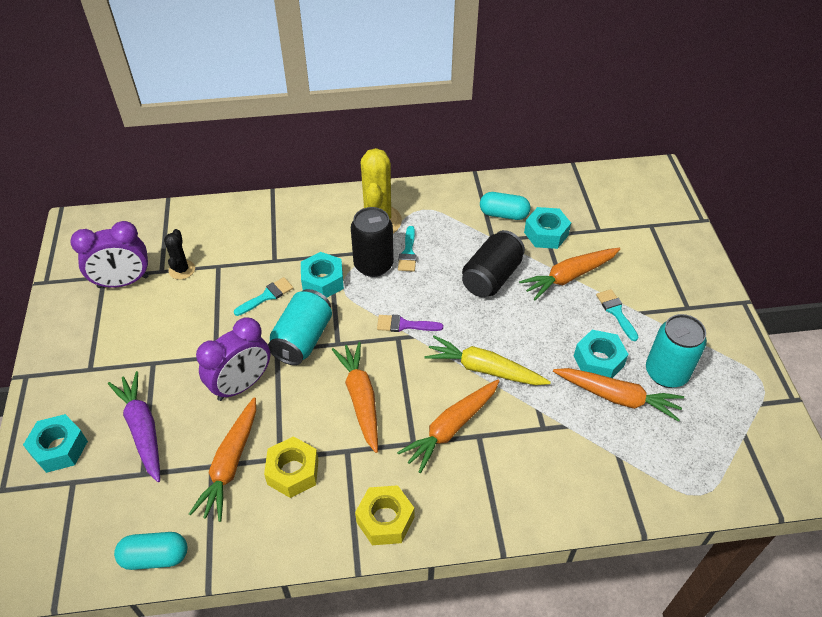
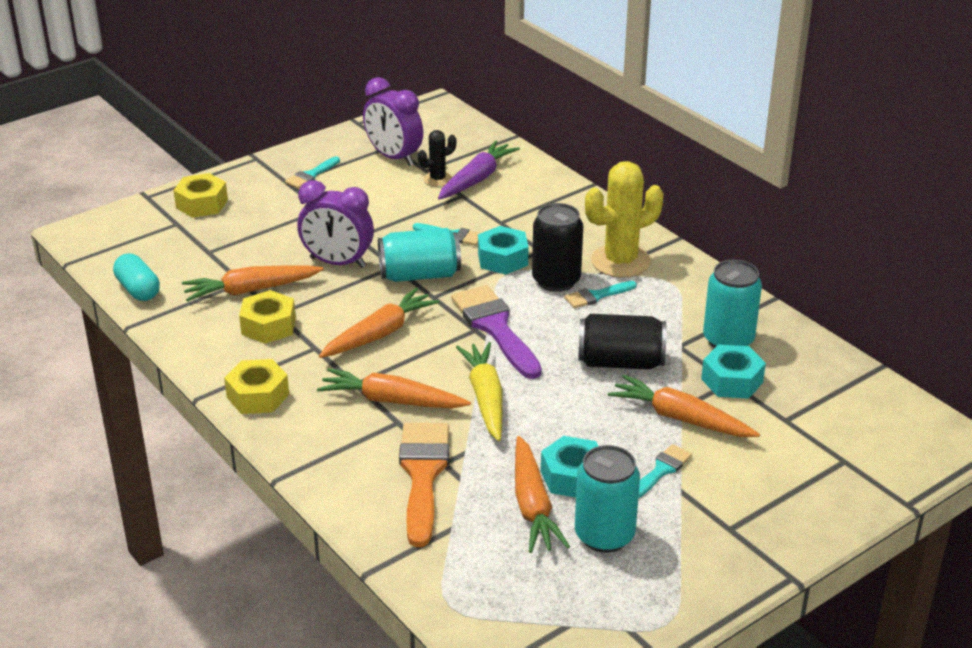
camera: 60 degrees right, 15 degrees down
turquoise nut [23,414,88,473] -> yellow nut [173,173,228,218]
purple carrot [108,371,160,482] -> purple carrot moved to [438,140,520,200]
purple brush [377,315,443,332] -> purple brush [451,285,542,379], size x1.93
turquoise capsule [480,192,530,220] -> turquoise can [703,260,762,348]
none -> turquoise brush [285,156,340,189]
none -> orange brush [399,423,449,547]

